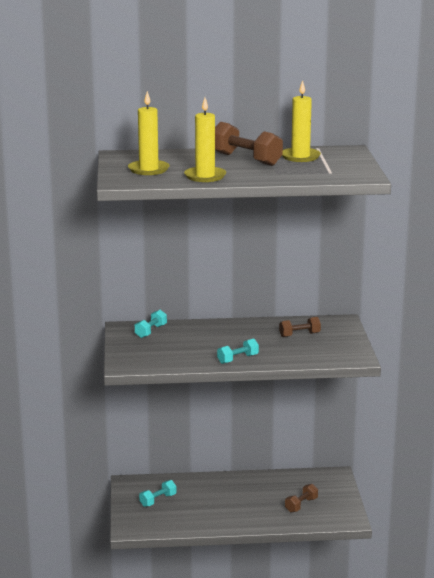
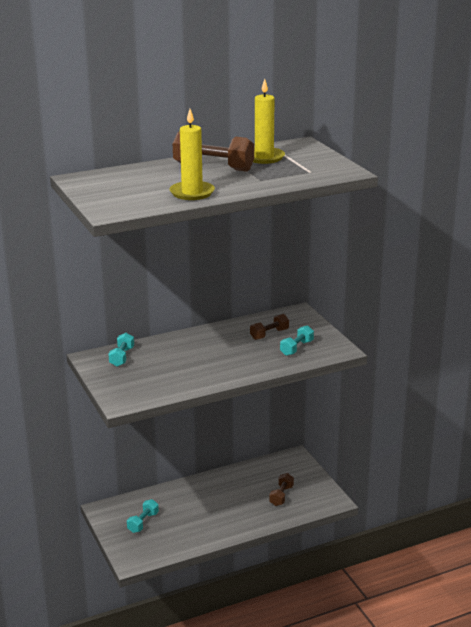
camera: 20 degrees left, 5 degrees up
yellow candle [128,91,170,175] -> none
turquoise dumbbell [217,338,259,364] -> turquoise dumbbell moved to [280,325,314,356]

